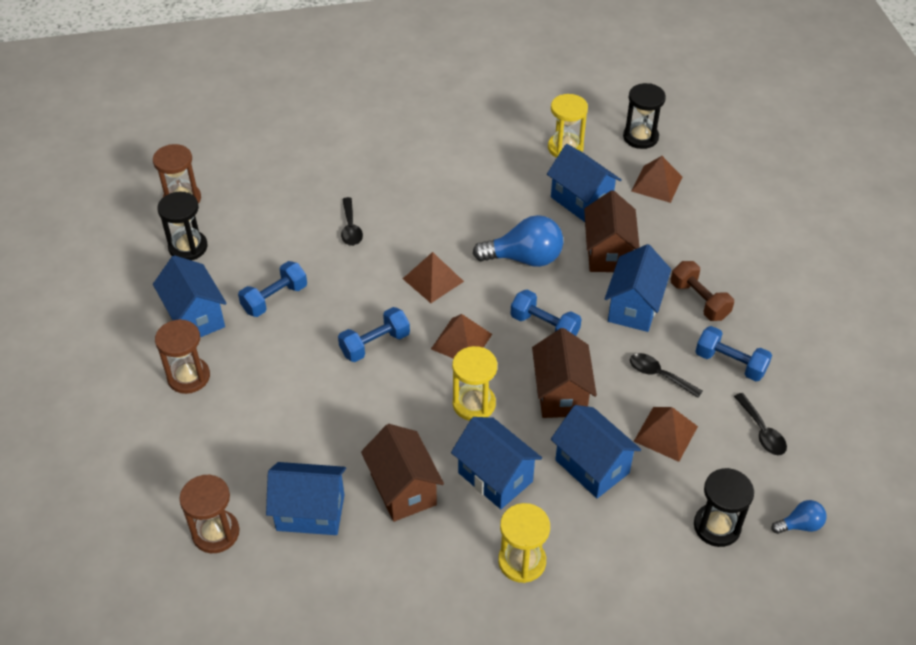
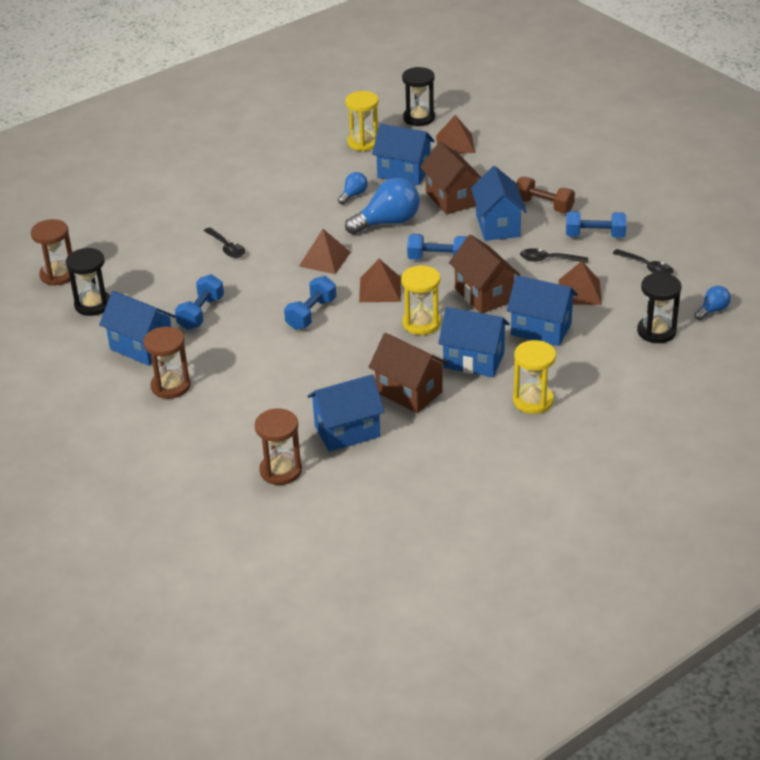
camera: 25 degrees left, 10 degrees down
none -> blue light bulb [338,172,368,205]

